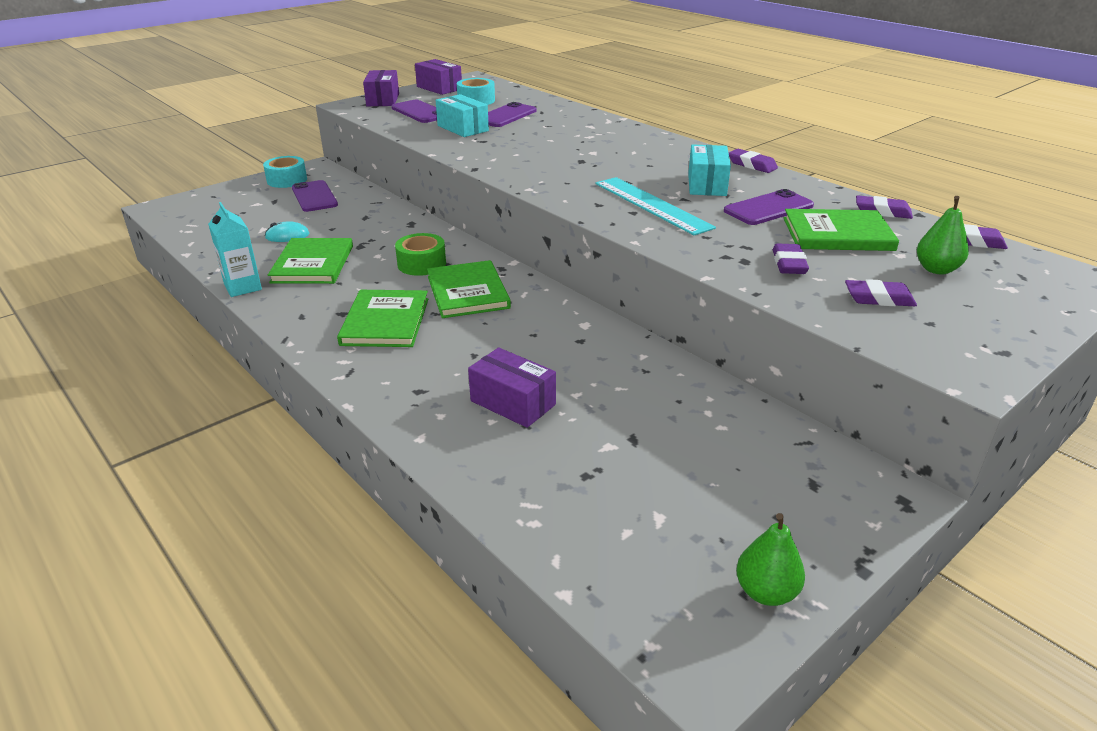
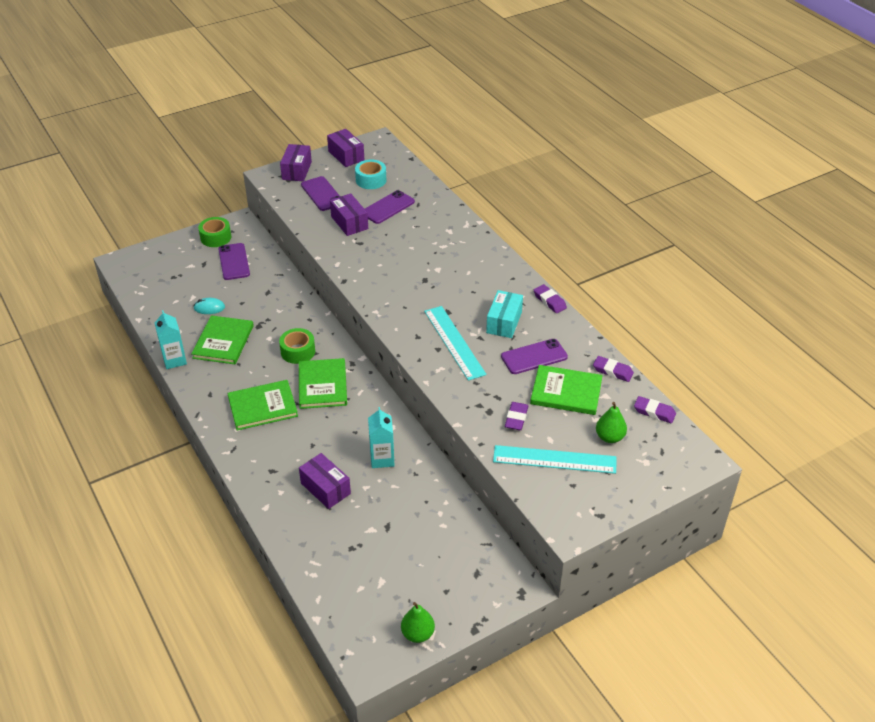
camera: 10 degrees right, 10 degrees up
turquoise tape [263,156,307,188] -> green tape [198,217,231,247]
green book [337,290,428,347] -> green book turned 60 degrees clockwise [227,380,298,430]
turquoise box [436,94,489,137] -> purple box [330,193,368,236]
purple eraser [845,279,917,306] -> turquoise ruler [493,445,616,474]
none -> turquoise carton [368,407,395,468]

